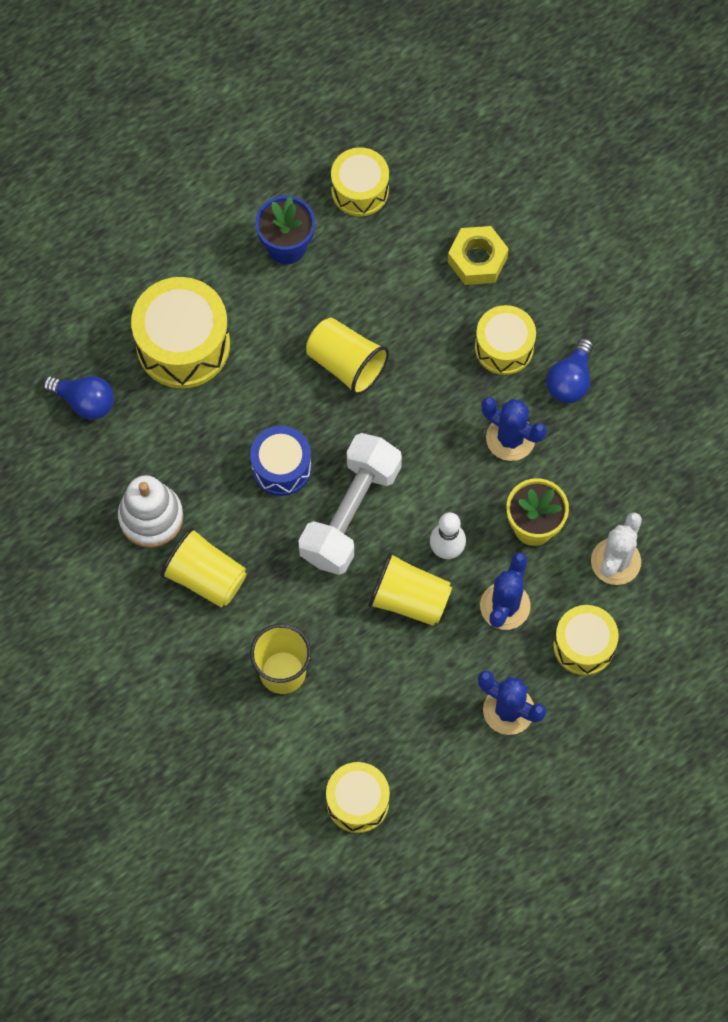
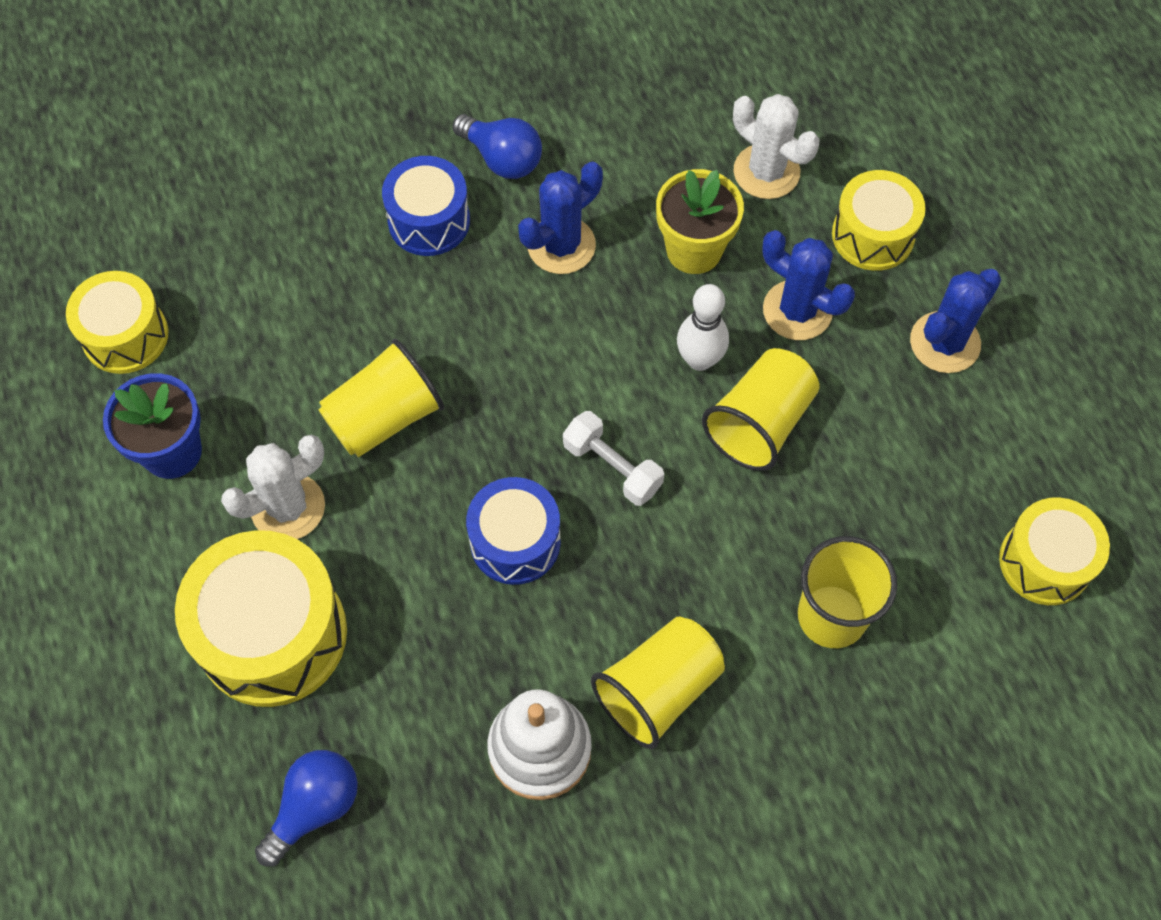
camera: 75 degrees left, 5 degrees down
white dumbbell [298,433,402,575] -> white dumbbell [563,411,664,506], size x0.52
yellow nut [448,226,509,285] -> none
yellow drum [475,305,536,375] -> blue drum [382,156,470,256]
none -> white cactus [221,435,325,539]

